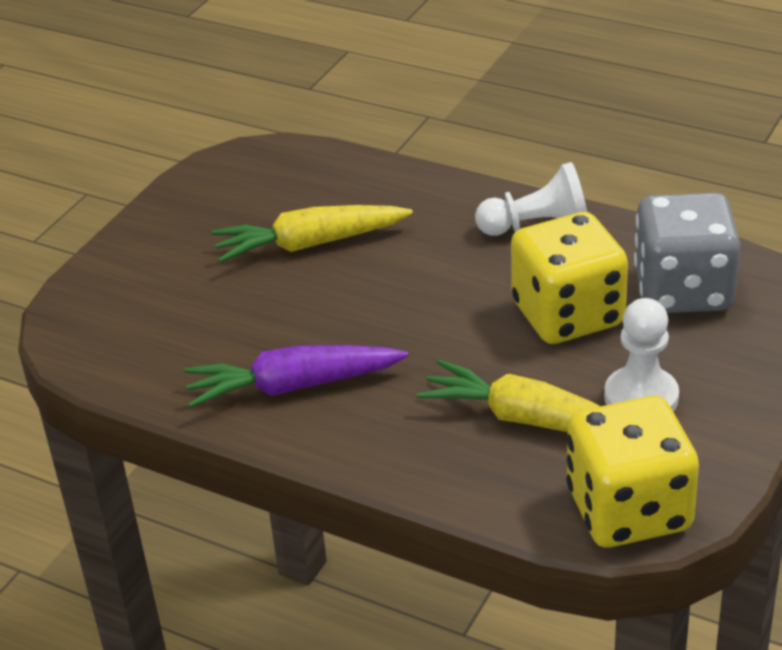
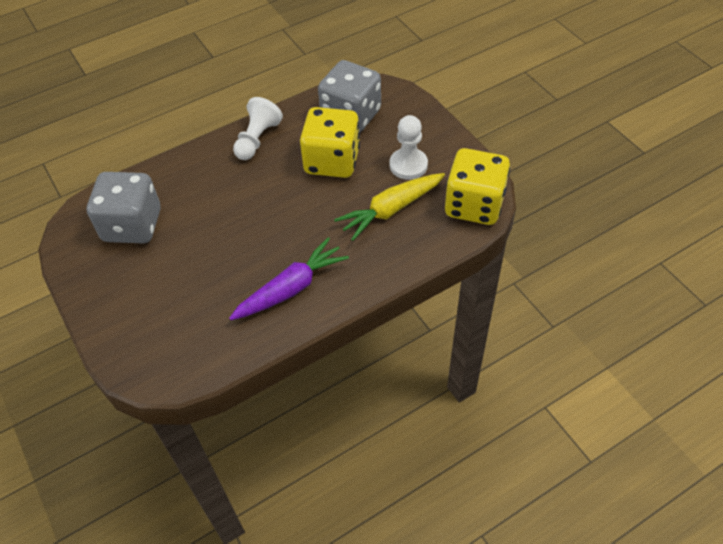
camera: 60 degrees left, 15 degrees up
purple carrot [184,345,408,408] -> purple carrot turned 150 degrees counterclockwise [229,237,349,320]
yellow carrot [211,205,413,263] -> none
none -> grey dice [87,172,161,244]

